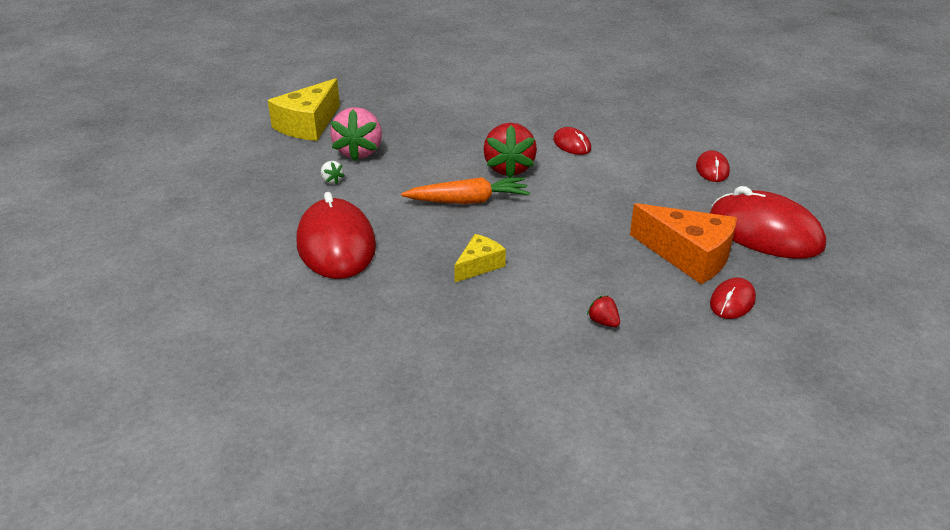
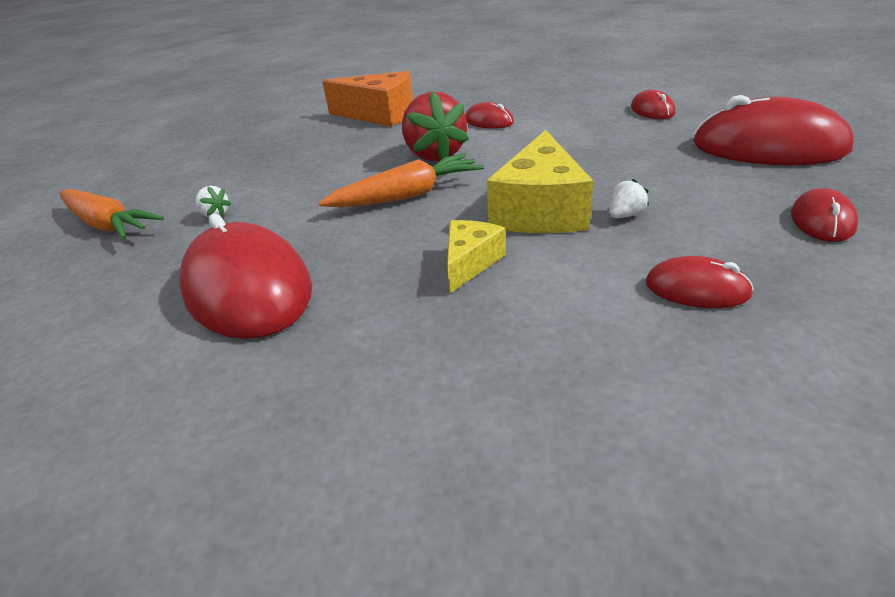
camera: 15 degrees left, 0 degrees up
yellow cheese [268,78,340,141] -> yellow cheese moved to [487,130,593,233]
pink strawberry [330,107,382,161] -> none
red strawberry [587,295,620,327] -> red mouse [645,256,754,308]
orange cheese [630,203,737,284] -> orange cheese moved to [322,71,413,127]
none -> orange carrot [59,189,164,239]
none -> white strawberry [609,178,649,218]

